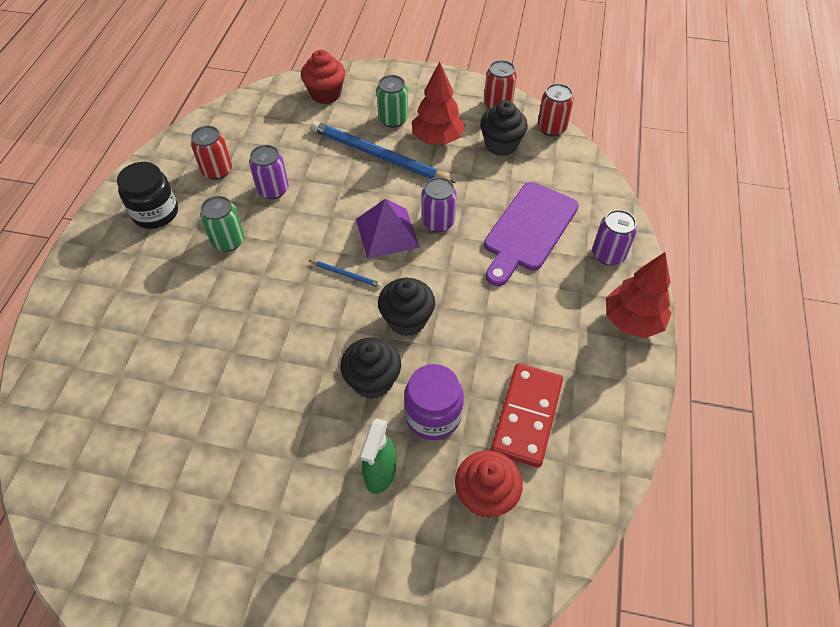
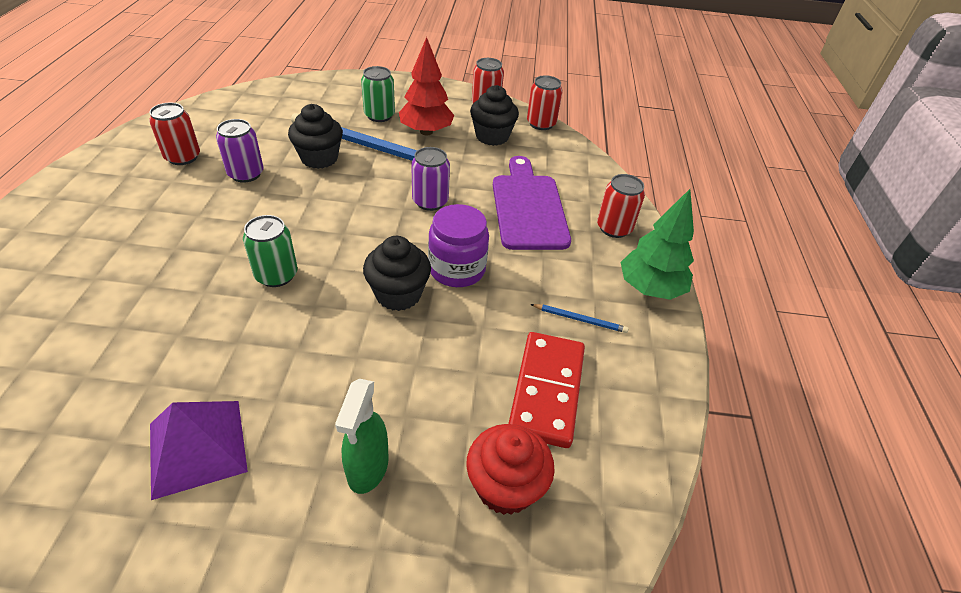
camera: 10 degrees left, 10 degrees down
black jar [117,162,178,229] -> none
green can [200,196,244,252] -> green can moved to [243,215,298,287]
red cupcake [301,50,345,104] -> none
blue pencil [308,260,382,288] -> blue pencil moved to [530,304,629,333]
black cupcake [340,337,401,399] -> black cupcake moved to [288,104,343,169]
purple pyramid [356,199,420,259] -> purple pyramid moved to [150,401,248,500]
purple jar [404,364,464,440] -> purple jar moved to [428,204,489,287]
purple cutting board [484,182,579,286] -> purple cutting board turned 150 degrees clockwise [493,156,571,250]
purple can [592,210,637,266] -> red can [597,174,645,238]
red tree [606,252,672,338] -> green tree [621,189,694,300]

